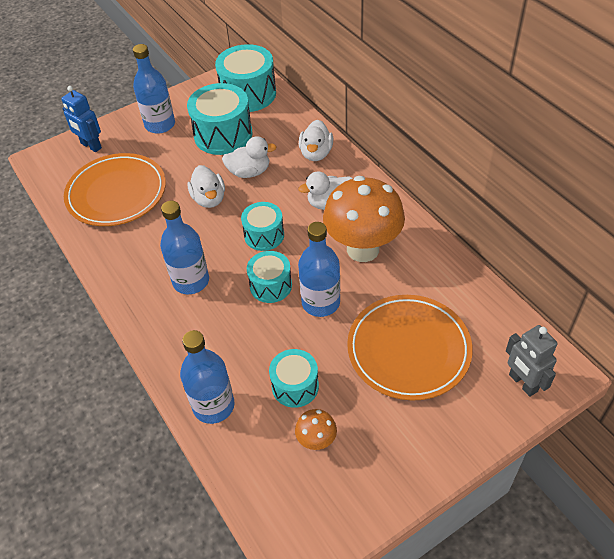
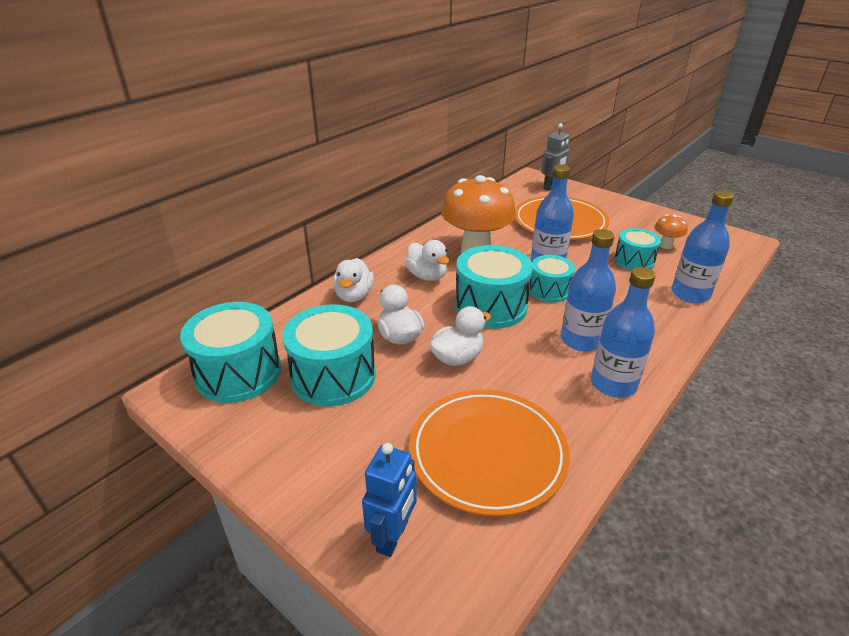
camera: 110 degrees left, 15 degrees down
blue bottle [133,44,175,134] -> blue bottle moved to [591,267,656,398]
turquoise drum [241,202,284,251] -> turquoise drum [455,245,533,329], size x1.66
white duck [299,120,333,161] -> white duck turned 105 degrees clockwise [333,258,374,302]

